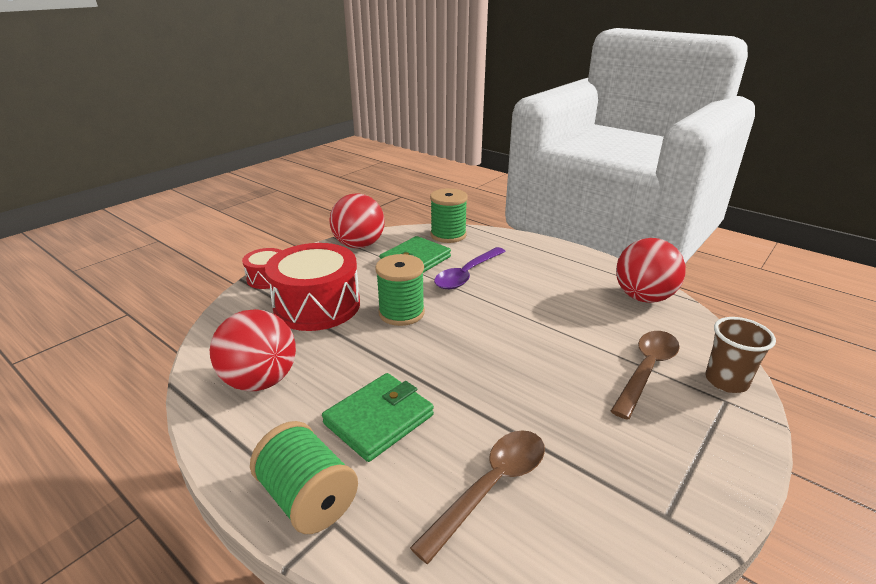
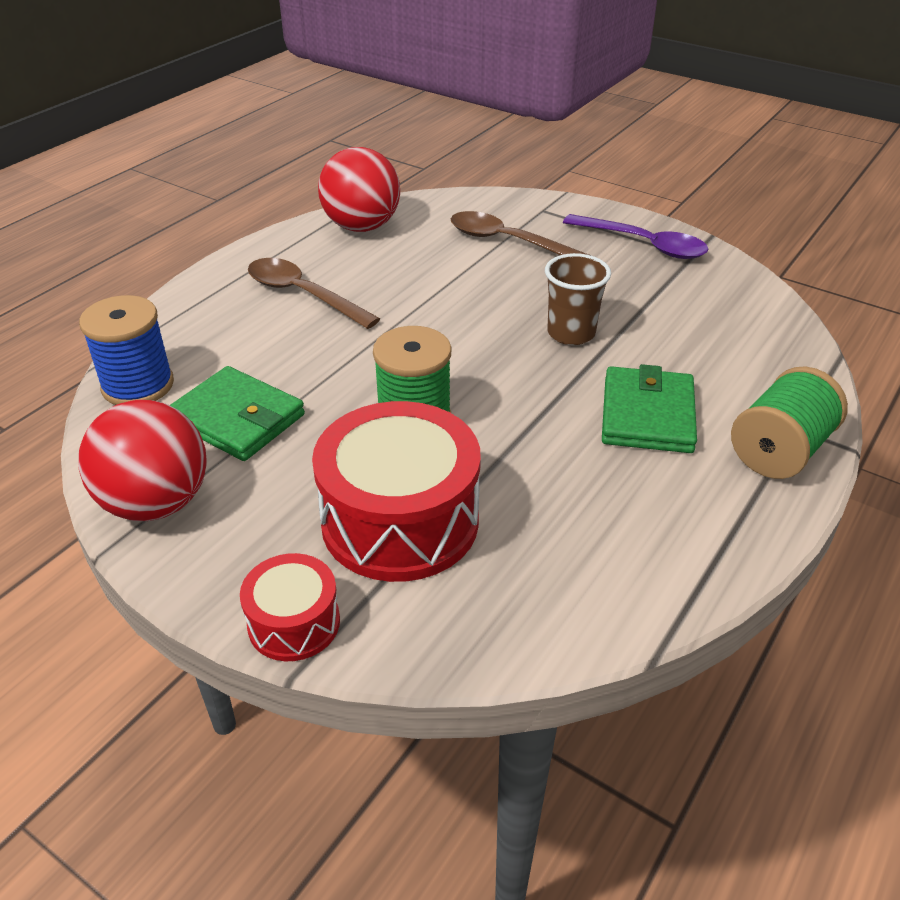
camera: 95 degrees left, 10 degrees up
red ball [210,309,296,391] -> none
green wallet [322,373,434,462] -> green wallet turned 60 degrees clockwise [602,364,697,453]
brown spoon [410,430,545,564] -> brown spoon moved to [248,258,380,329]
green spool [430,188,468,243] -> blue spool [79,295,174,405]
purple spoon [434,247,506,289] -> purple spoon moved to [563,214,708,259]
brown cup [705,317,776,393] -> brown cup moved to [545,253,611,345]

